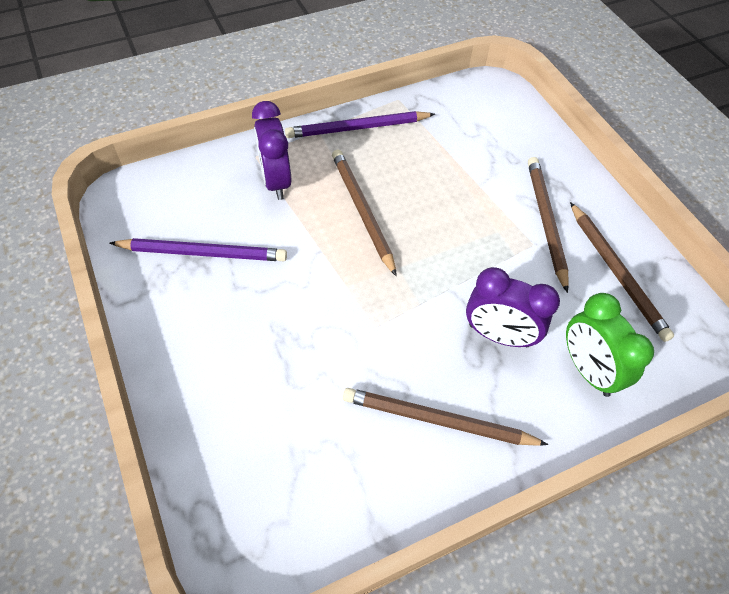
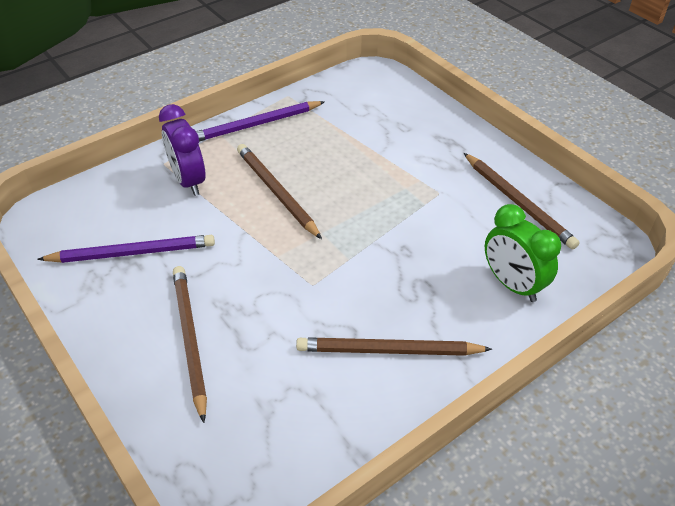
camera: 10 degrees left, 10 degrees down
purple clock [466,267,560,347] -> none
brown pencil [528,157,569,293] -> brown pencil moved to [173,266,207,423]

